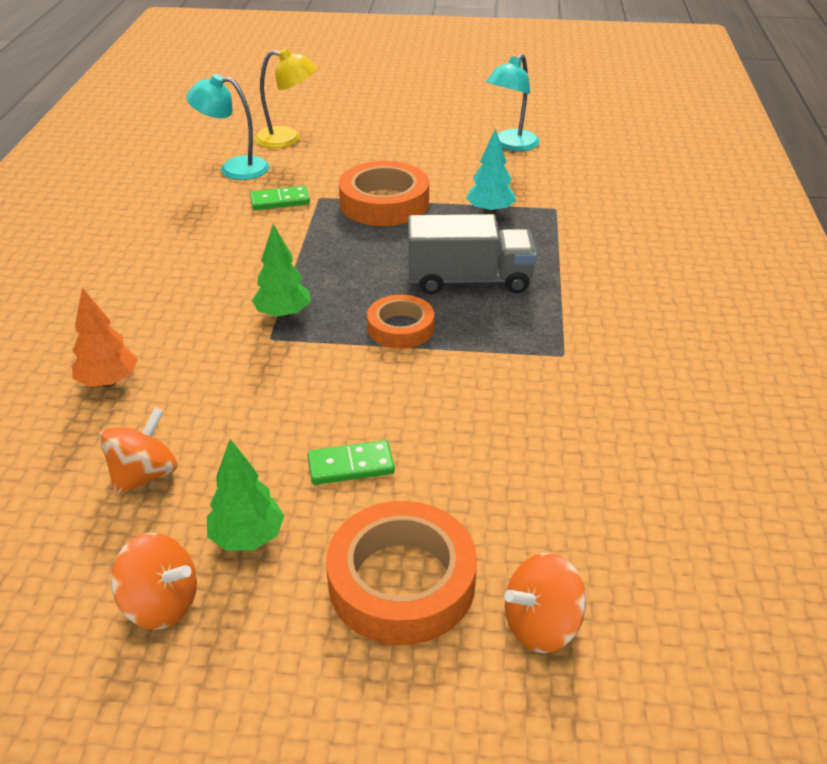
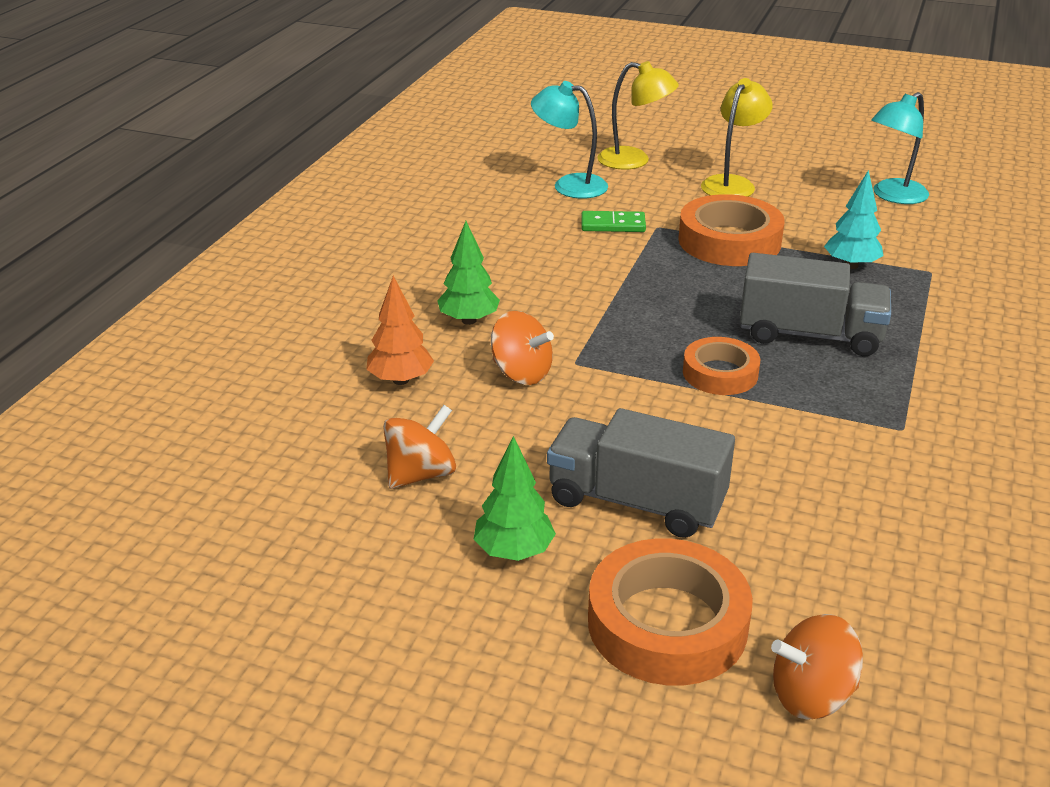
camera: 15 degrees right, 5 degrees down
orange spinning top [111,533,197,630] -> orange spinning top moved to [491,311,554,385]
green tree [252,224,310,319] -> green tree moved to [437,221,500,325]
green domino [308,440,395,485] -> grey truck [547,408,735,538]
none -> yellow lamp [701,78,773,197]

